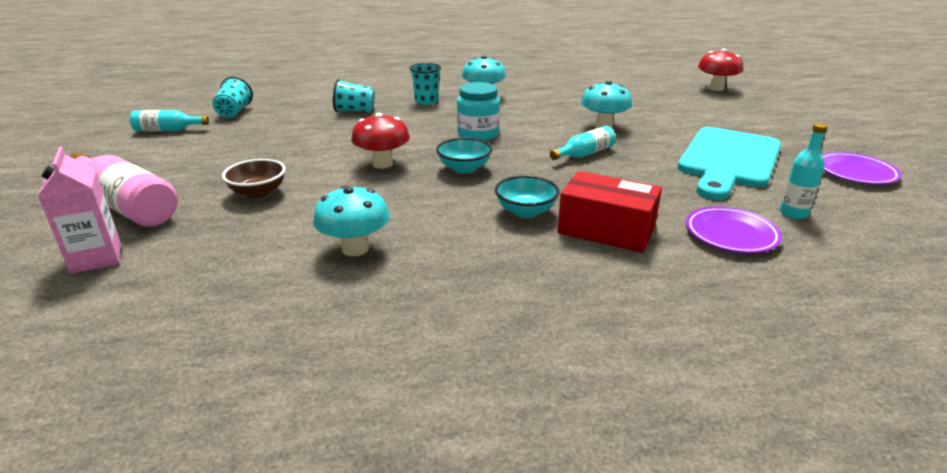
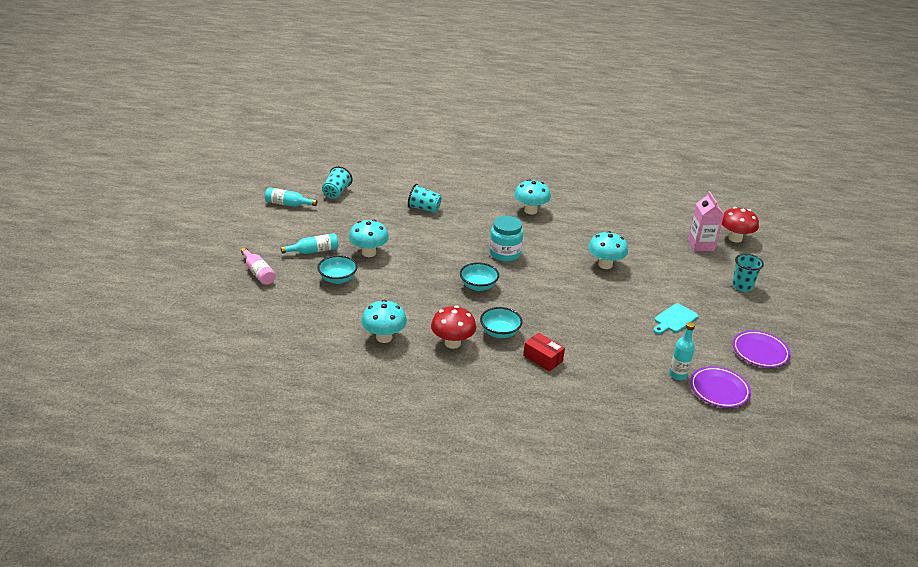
camera: 15 degrees right, 5 degrees up
pink carton [38,147,121,274] -> pink carton moved to [688,191,724,252]
pink bottle [70,152,178,227] -> pink bottle [241,247,276,285], size x0.56
brown bowl [222,159,286,198] -> turquoise bowl [317,255,358,284]
red mushroom [351,113,410,169] -> red mushroom moved to [431,306,476,349]
turquoise cup [409,63,441,105] -> turquoise cup moved to [732,254,764,292]
turquoise bottle [550,126,616,160] -> turquoise bottle moved to [281,233,338,254]
red box [558,171,662,253] -> red box [523,333,565,372], size x0.61
turquoise cutting board [678,127,781,200] -> turquoise cutting board [653,303,699,334], size x0.45
purple plate [686,206,782,253] -> purple plate moved to [690,366,751,408]
none -> turquoise mushroom [349,220,389,257]

